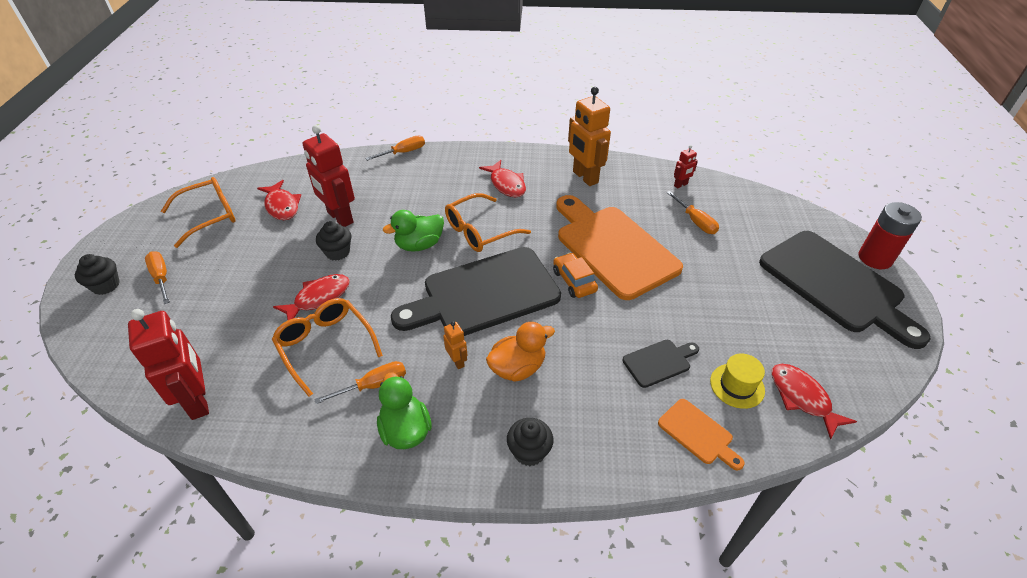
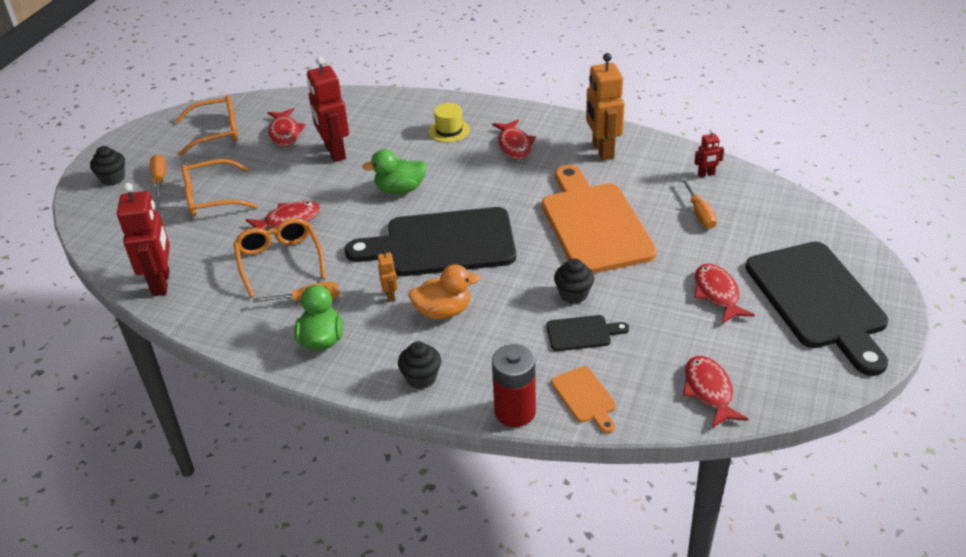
camera: 20 degrees right, 5 degrees down
black cupcake [316,221,351,261] -> black cupcake moved to [554,259,594,304]
orange screwdriver [365,136,425,161] -> none
orange glasses [445,193,531,252] -> orange glasses moved to [182,159,258,216]
orange car [553,253,598,298] -> none
yellow hat [710,353,765,409] -> yellow hat moved to [429,103,470,142]
red battery [858,202,922,269] -> red battery moved to [492,344,536,427]
none -> red fish [694,264,755,324]

